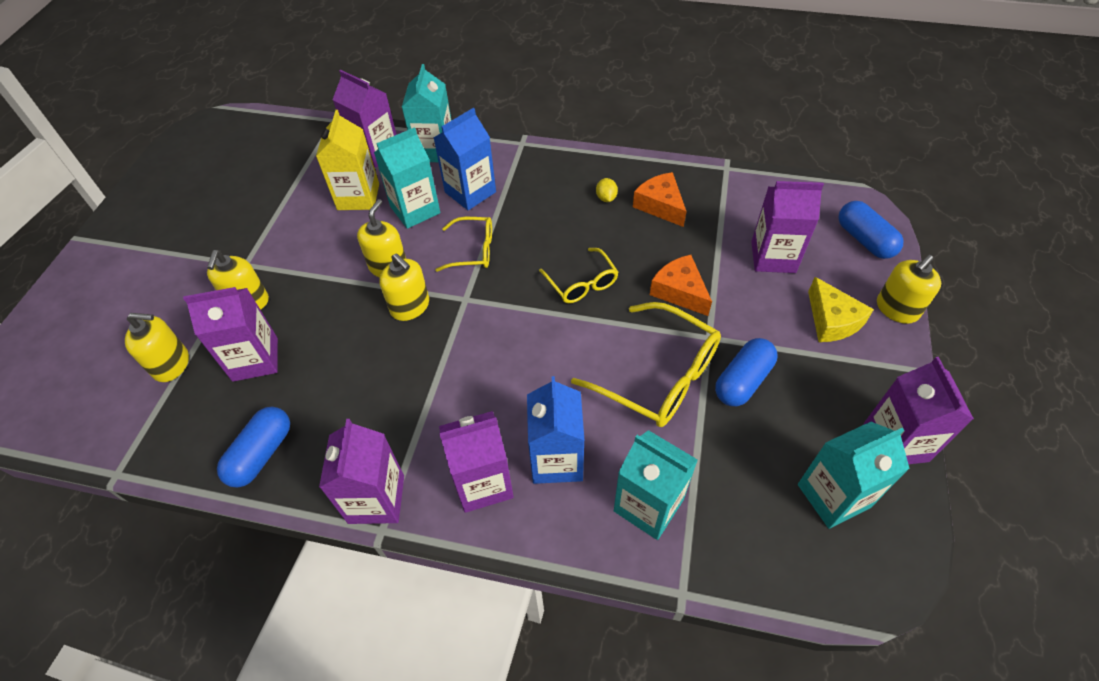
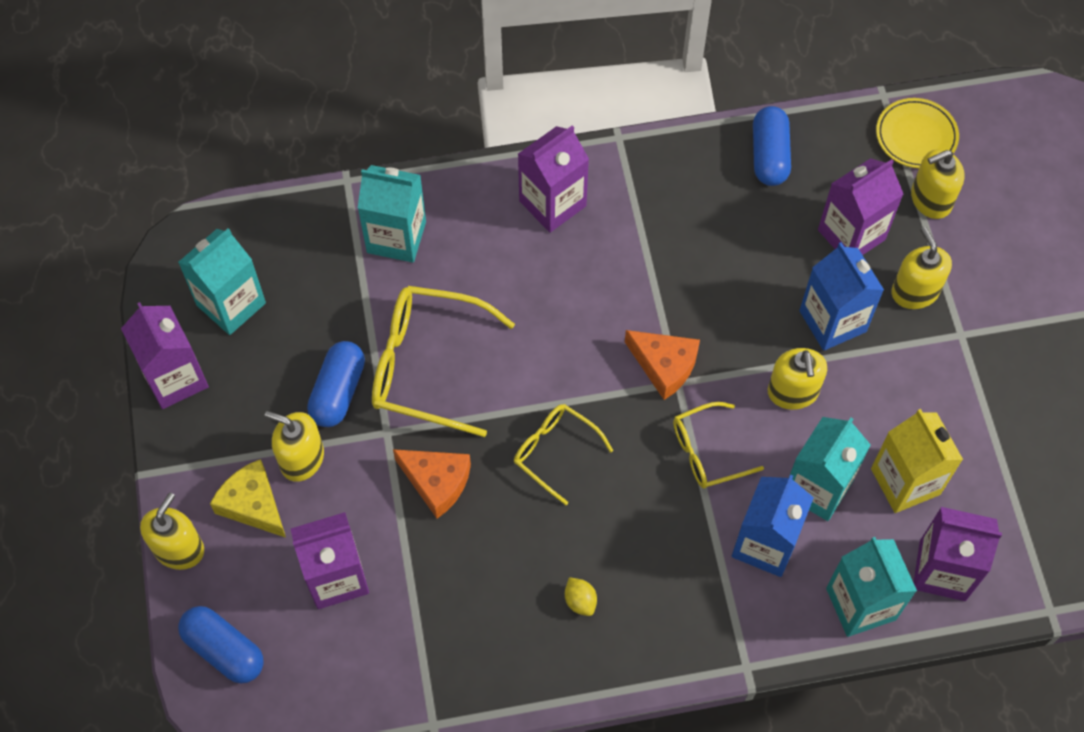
camera: 155 degrees right, 10 degrees up
purple carton [319,419,404,524] -> none
yellow soap dispenser [379,253,429,321] -> yellow soap dispenser moved to [265,411,324,482]
blue carton [527,376,585,484] -> blue carton moved to [799,242,884,351]
orange cheese [633,172,687,227] -> orange cheese moved to [625,330,700,400]
none -> yellow plate [876,98,959,168]

